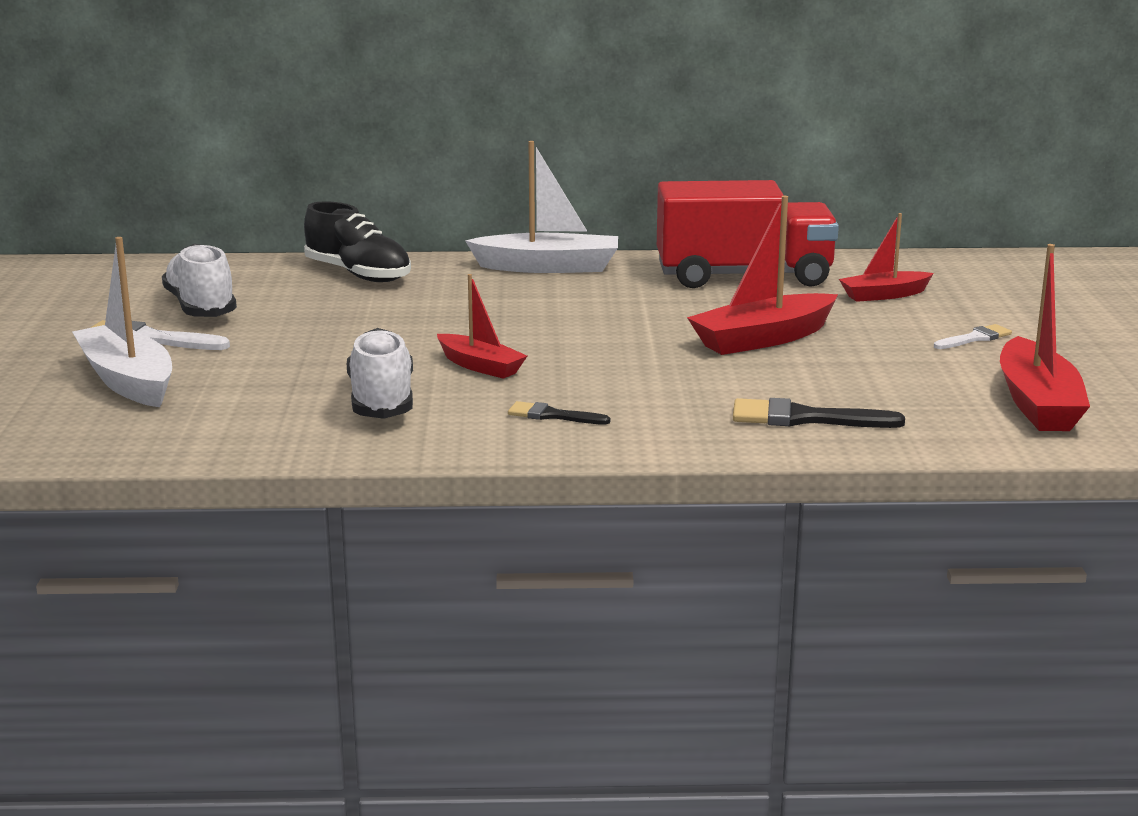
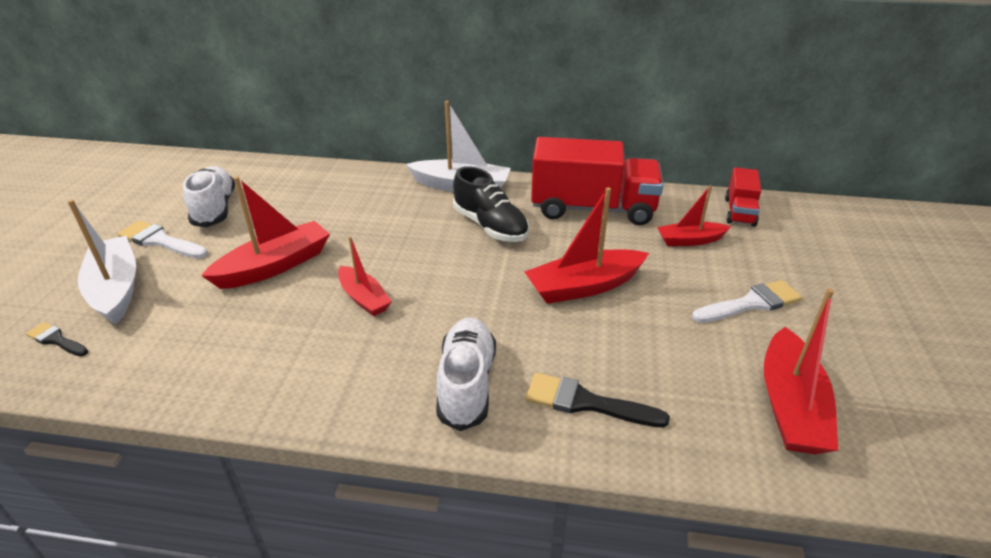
camera: 10 degrees right, 15 degrees up
black shoe [304,201,411,282] -> black shoe moved to [453,166,529,242]
white shoe [347,328,413,419] -> white shoe moved to [436,317,496,431]
black brush [508,401,610,425] -> black brush moved to [26,322,88,356]
white brush [934,324,1012,349] -> white brush [692,280,802,323], size x1.64
none -> red boat [201,176,330,289]
none -> red truck [725,167,761,227]

